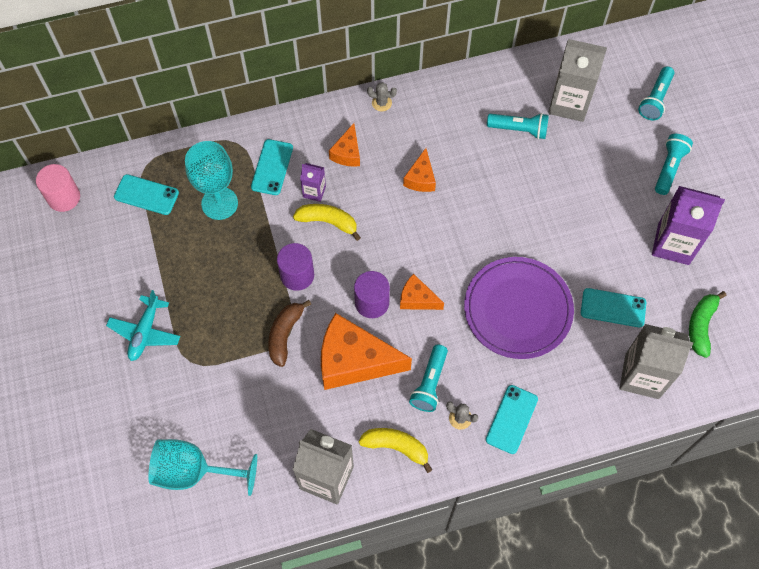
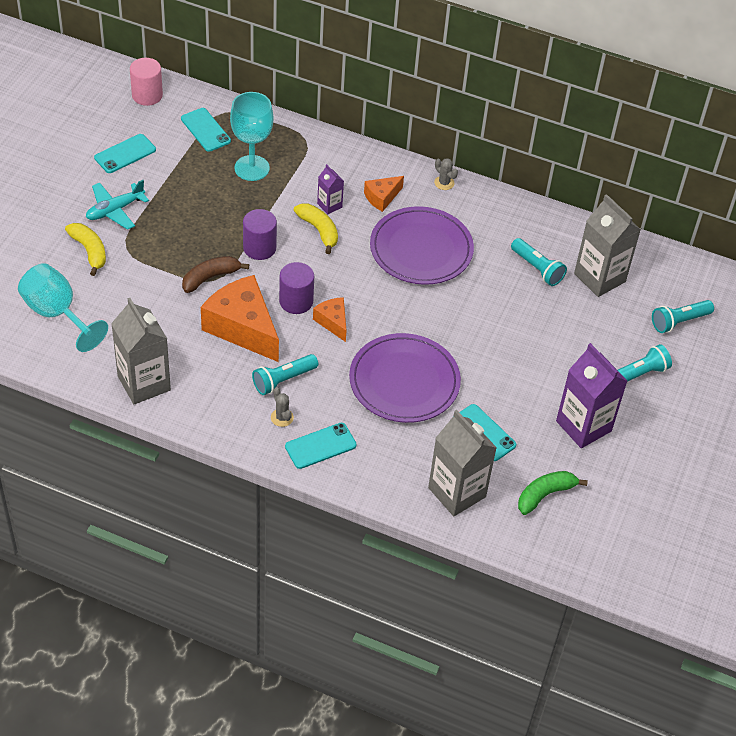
camera: 35 degrees right, 15 degrees down
turquoise phone [251,139,293,195] -> turquoise phone moved to [94,134,156,173]
yellow banana [358,428,432,473] -> yellow banana moved to [65,223,106,276]
orange cheese [403,148,436,192] -> purple plate [370,206,474,285]

